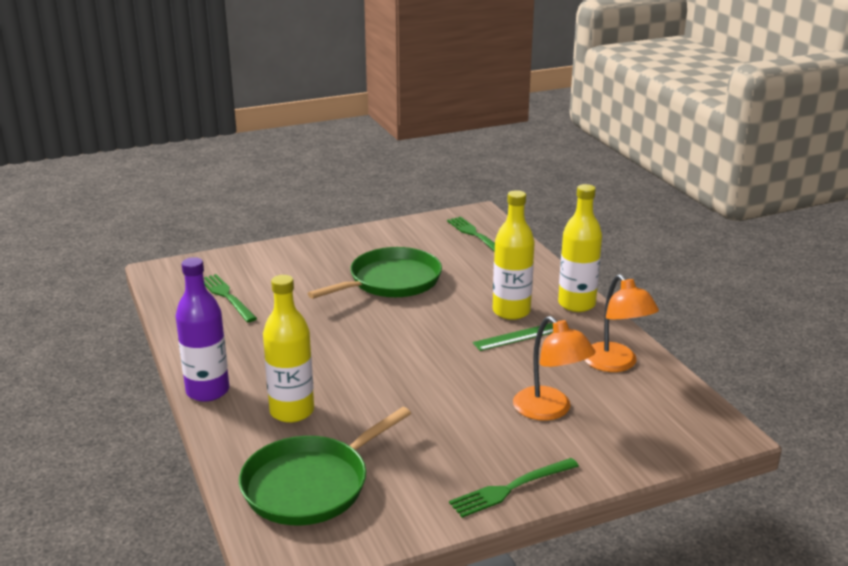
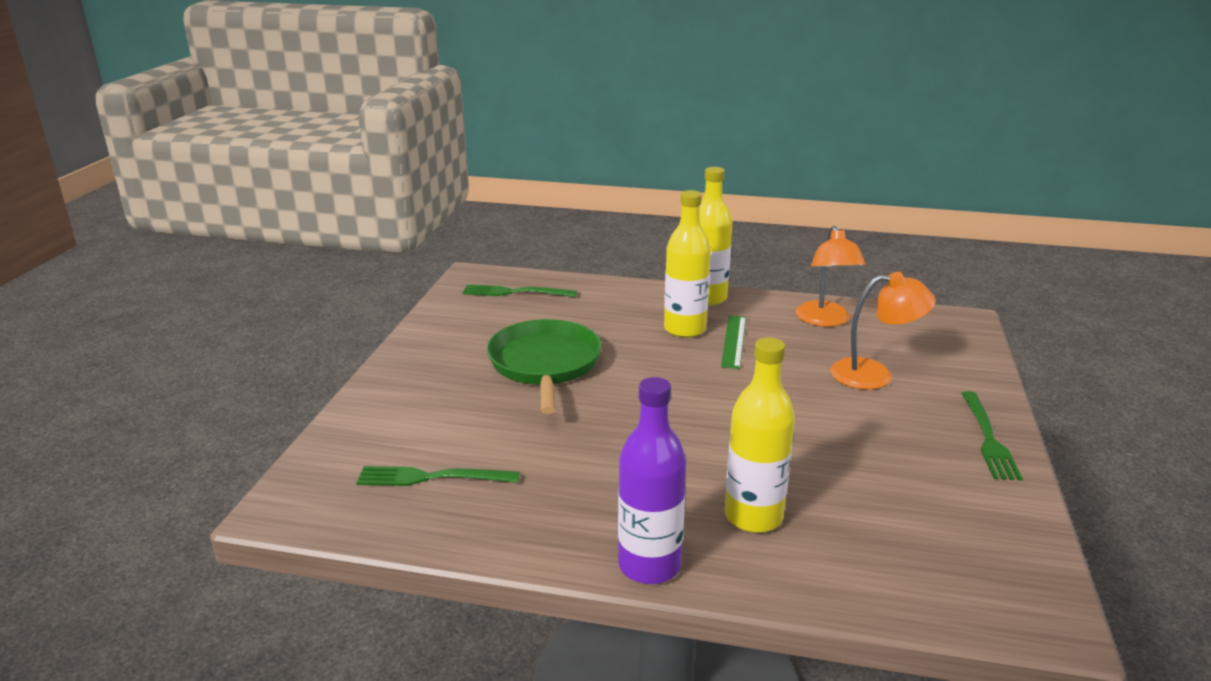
camera: 55 degrees left, 0 degrees up
green pan [239,407,411,525] -> none
orange lamp [585,274,659,372] -> orange lamp turned 75 degrees clockwise [795,226,866,327]

